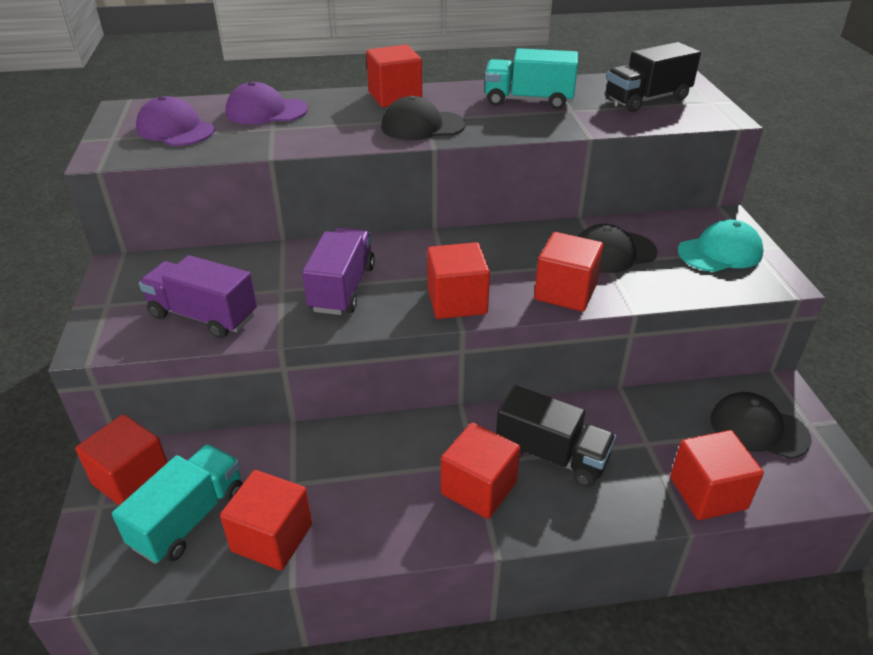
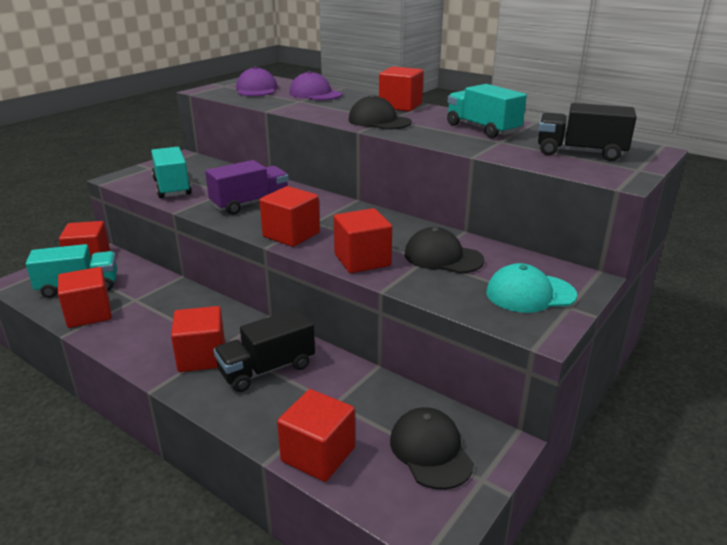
camera: 45 degrees right, 10 degrees down
purple truck [139,255,257,338] -> turquoise truck [151,147,192,198]
black truck [496,385,616,487] -> black truck turned 75 degrees clockwise [213,308,315,392]
turquoise cap [678,220,764,272] -> turquoise cap turned 150 degrees clockwise [486,263,577,313]

